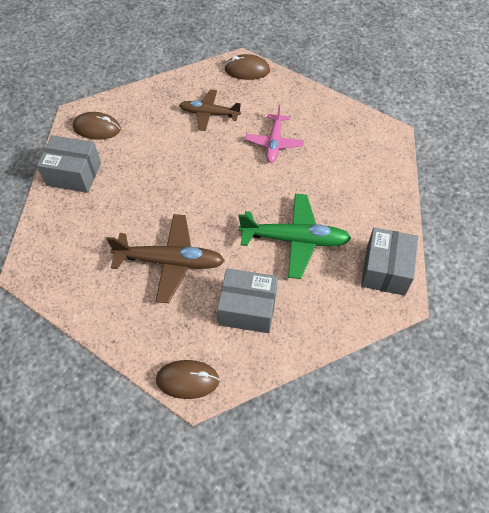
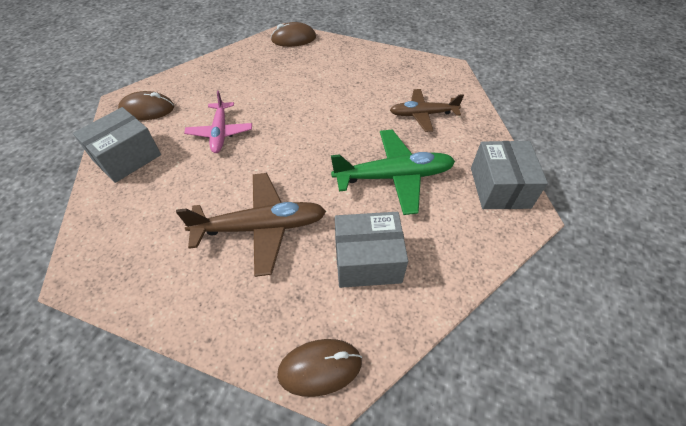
camera: 15 degrees left, 5 degrees down
grey box [37,135,101,193] -> grey box turned 45 degrees counterclockwise [73,107,161,183]
brown plane [179,89,241,131] -> brown plane moved to [390,89,464,132]
pink plane [245,105,304,163] -> pink plane moved to [184,90,252,153]

